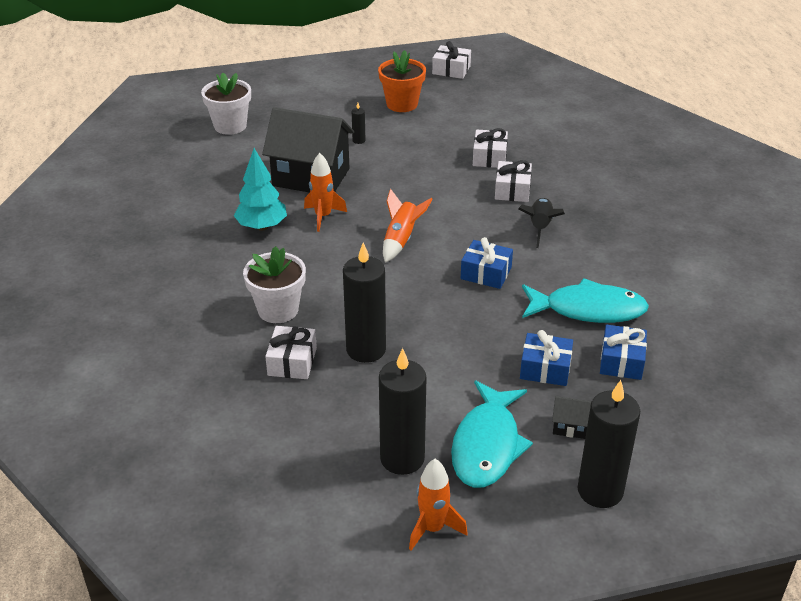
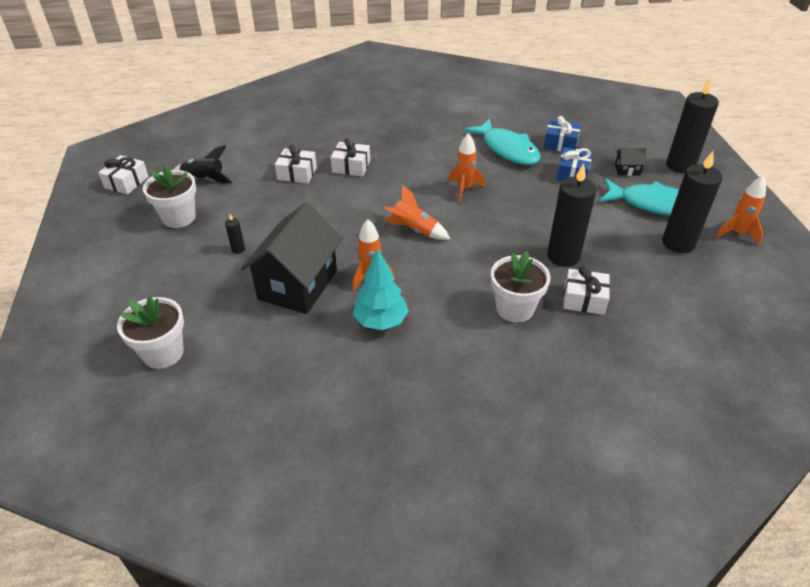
camera: 85 degrees left, 5 degrees up
orange flower pot [378,50,426,112] -> white flower pot [143,165,196,228]
blue gift [461,237,513,289] -> orange rocket [448,133,485,202]
black rocket [518,198,565,248] -> black rocket moved to [174,145,233,183]
turquoise fish [522,278,649,323] -> turquoise fish turned 135 degrees clockwise [464,118,541,165]
black house [552,396,592,439] -> black house turned 75 degrees clockwise [615,148,646,176]

